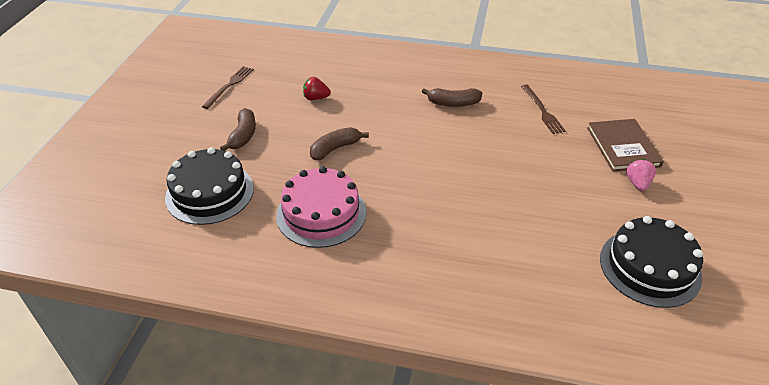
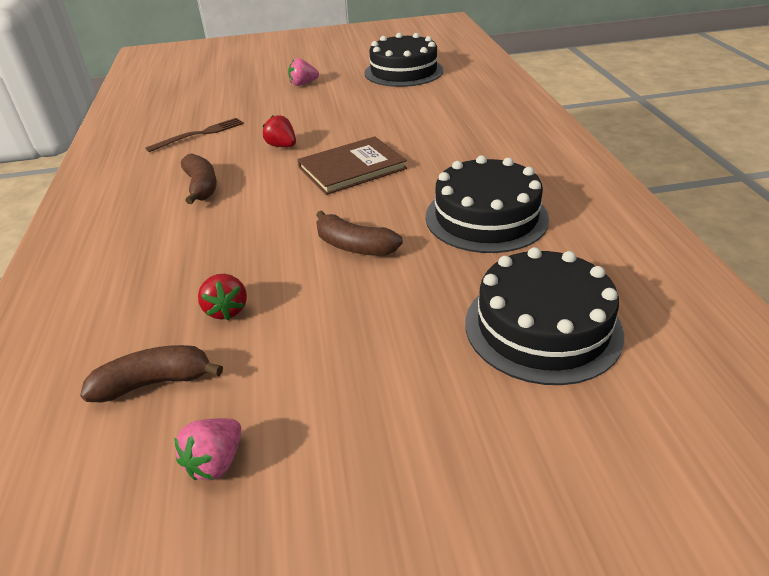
camera: 110 degrees left, 5 degrees down
brown fork [202,66,254,109] -> pink strawberry [174,418,241,480]
brown banana [220,108,256,151] -> brown banana moved to [80,345,223,402]
pink cake [276,166,366,248] -> black cake [426,155,549,253]
brown book [587,119,664,172] -> brown book moved to [297,136,407,195]
none -> red strawberry [263,115,296,147]

